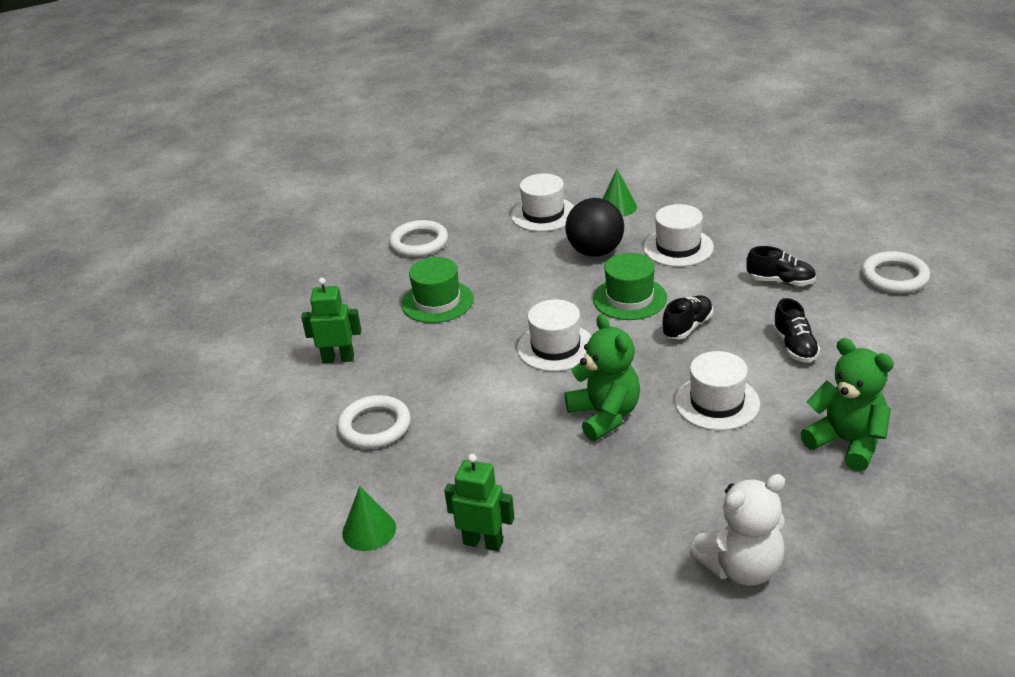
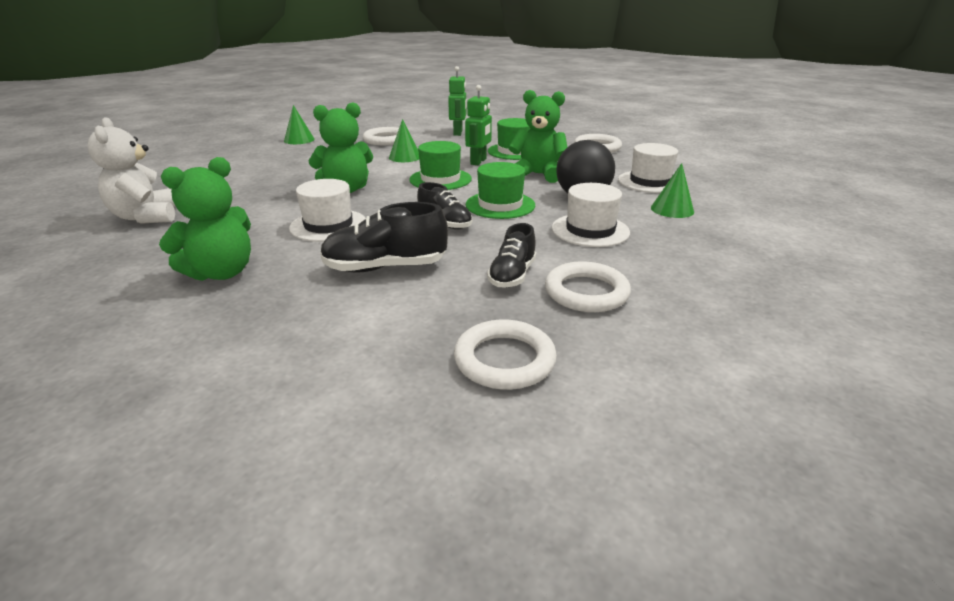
camera: 90 degrees right, 5 degrees down
green robot [444,454,514,551] -> green robot moved to [465,85,492,165]
white hat [517,299,591,371] -> green hat [409,141,472,190]
black shoe [773,298,820,362] -> black shoe [320,202,448,272], size x1.52
none -> green cone [389,119,419,162]
none -> green teddy bear [508,90,567,183]
none -> white ring [545,261,631,312]

